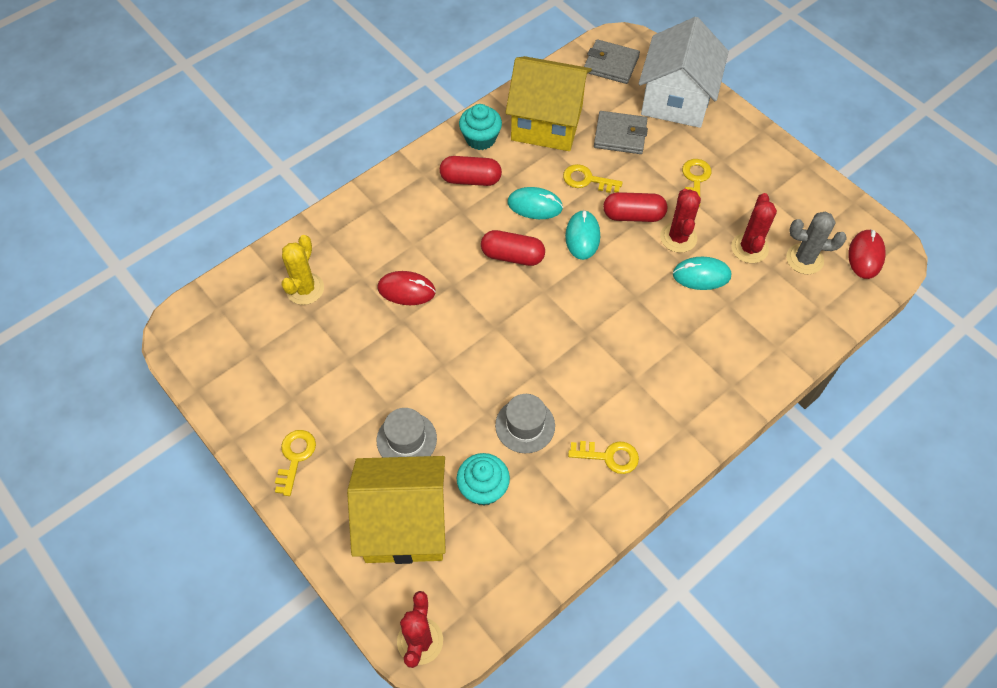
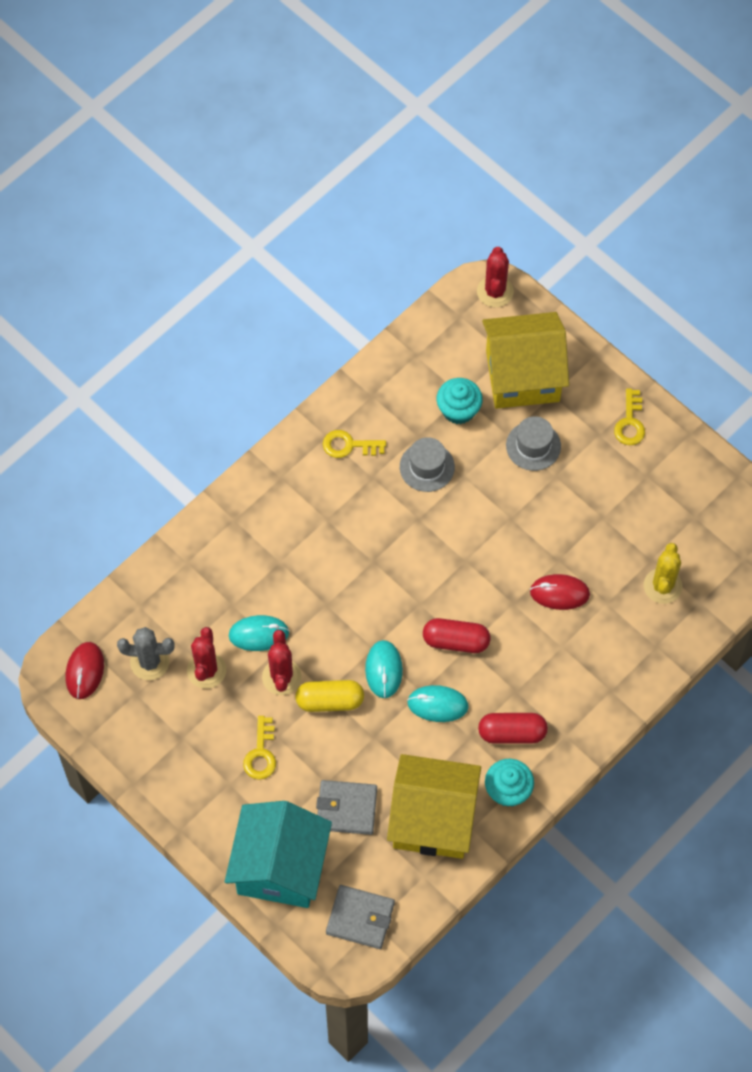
camera: 175 degrees right, 5 degrees up
yellow key [563,164,623,193] -> none
red capsule [603,192,667,222] -> yellow capsule [295,680,364,712]
white house [639,17,729,128] -> turquoise house [225,801,332,908]

